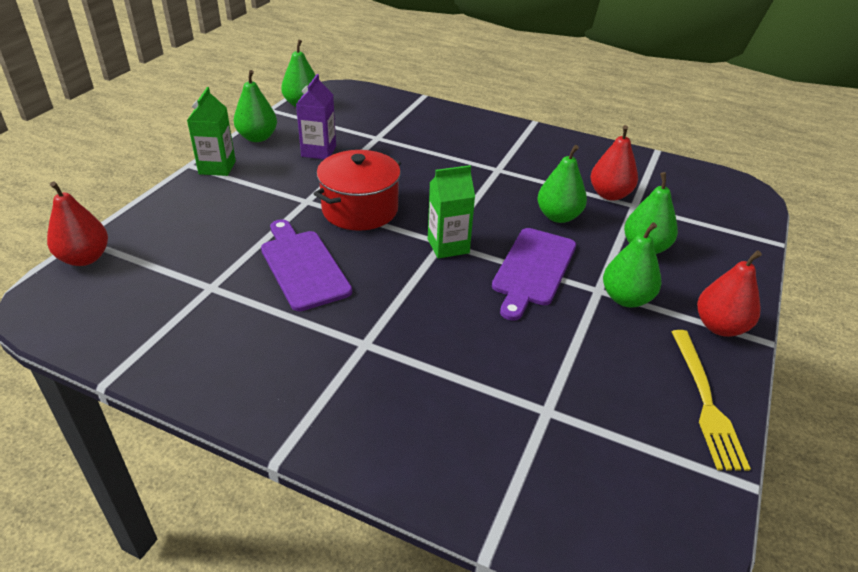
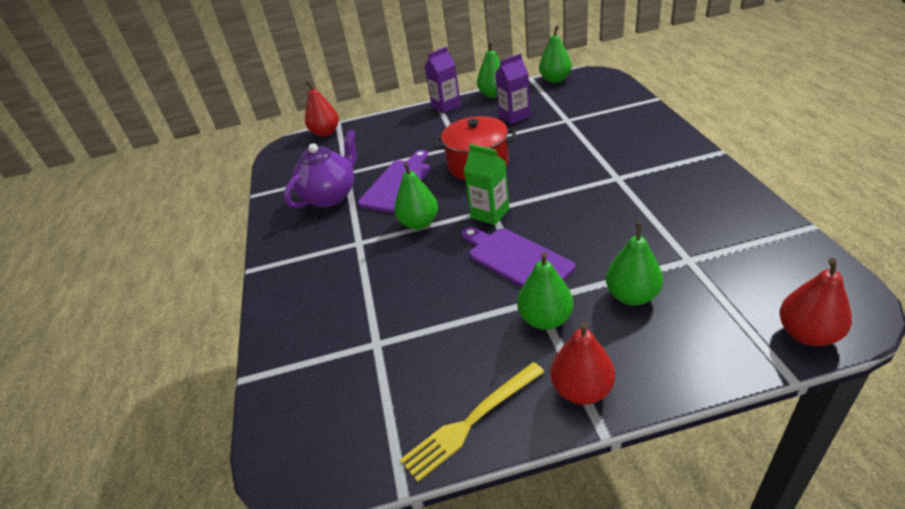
camera: 60 degrees right, 0 degrees up
green carton [187,87,236,176] -> purple carton [425,46,461,113]
purple cutting board [492,228,576,321] -> purple cutting board turned 60 degrees clockwise [461,227,575,287]
green pear [537,145,587,223] -> green pear moved to [394,162,438,230]
red pear [591,125,638,201] -> red pear moved to [779,258,852,346]
none -> purple teapot [284,130,356,209]

